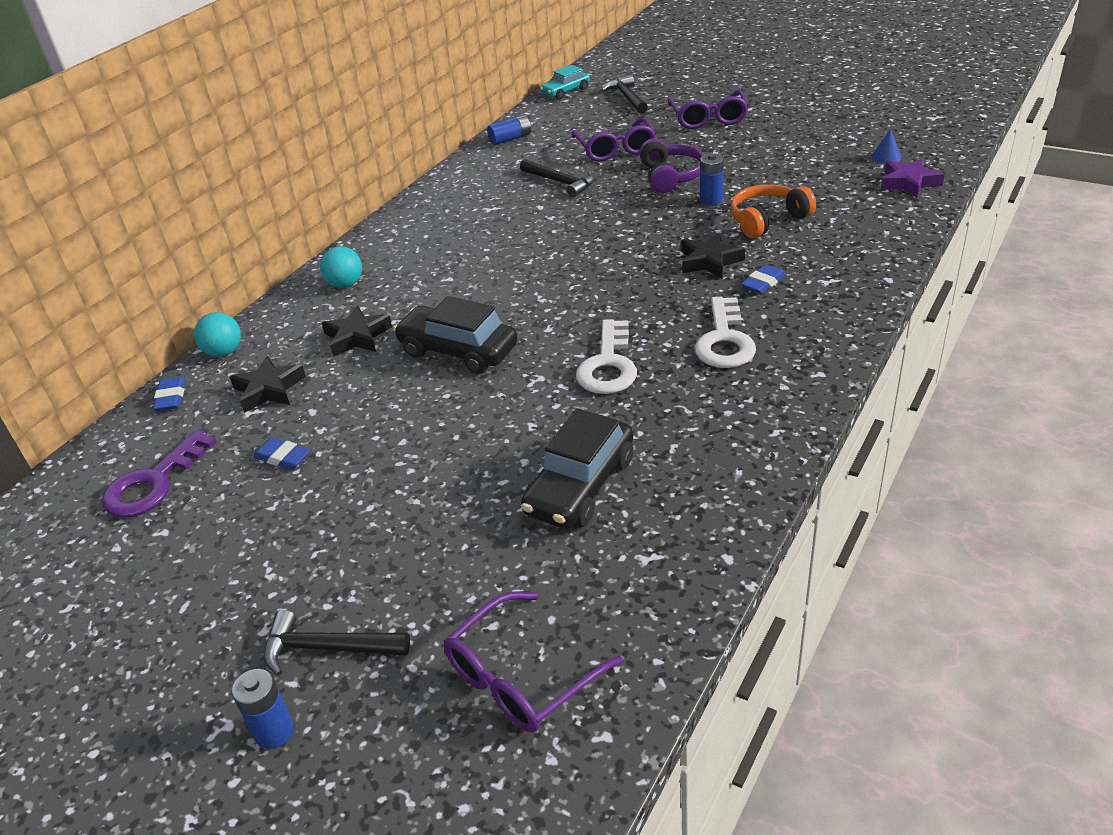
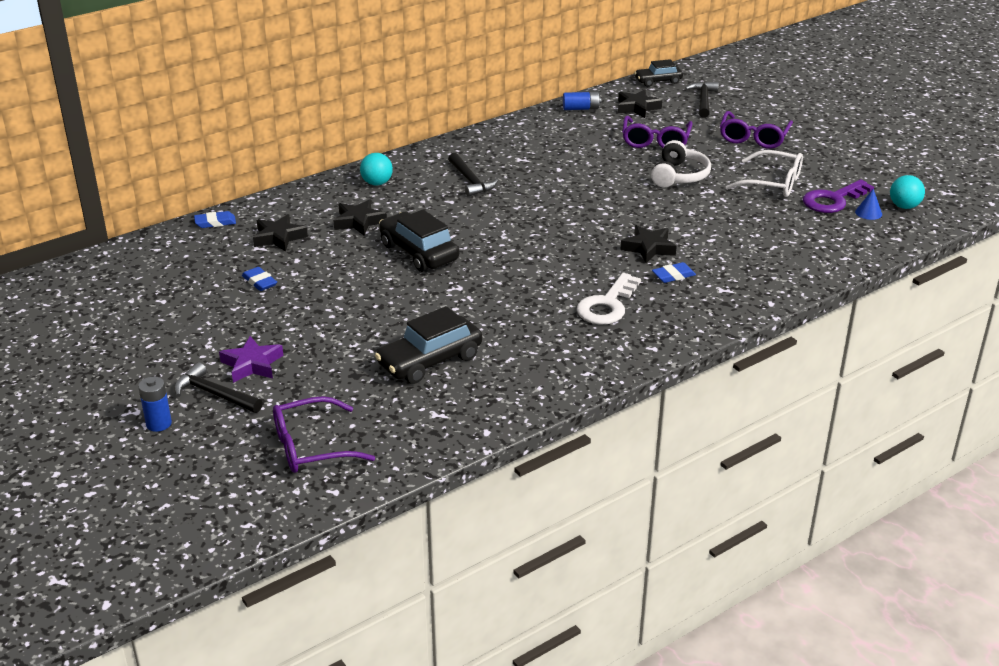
camera: 20 degrees right, 5 degrees down
purple key [102,430,217,518] -> purple key moved to [803,179,874,213]
blue eraser [153,377,185,411] -> blue eraser turned 60 degrees clockwise [194,211,236,228]
turquoise ball [194,312,241,357] -> turquoise ball moved to [890,175,925,209]
black hammer [520,159,595,197] -> black hammer moved to [448,153,498,197]
turquoise car [540,65,590,100] -> black car [634,59,683,87]
white key [576,319,637,394] -> none
purple headphones [639,139,704,193] -> white headphones [651,140,711,187]
blue battery [700,153,724,206] -> none
orange headphones [731,184,816,238] -> none
purple star [881,158,945,198] -> purple star moved to [219,336,283,383]
none -> black star [618,89,662,118]
none -> white glasses [726,150,803,197]

